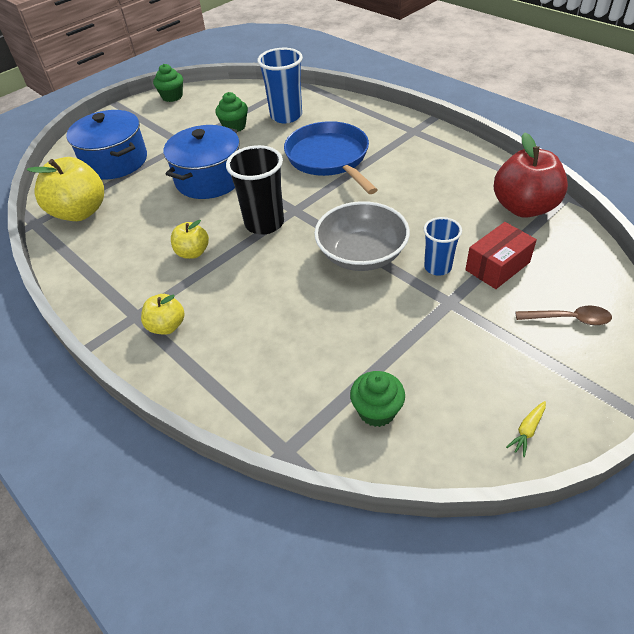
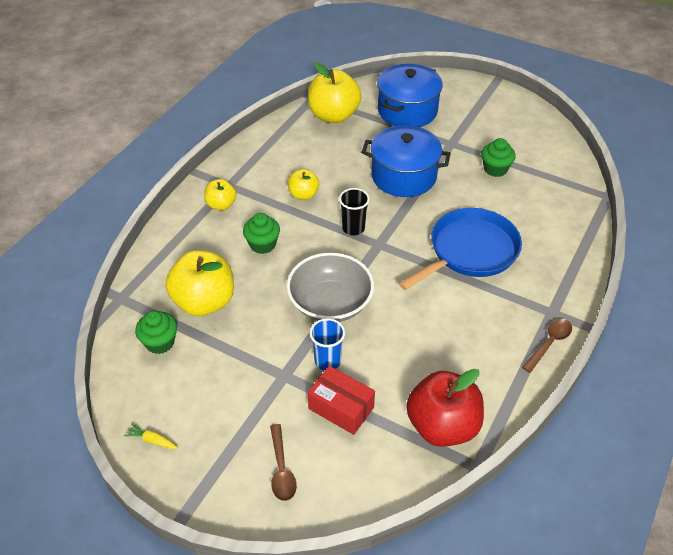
camera: 70 degrees right, 0 degrees up
green cupcake [153,64,183,102] -> green cupcake moved to [243,213,280,254]
black cup [226,145,284,235] -> black cup [339,188,370,235], size x0.62
blue cup [257,48,303,123] -> none
none -> yellow apple [165,250,234,316]
none -> brown spoon [522,319,572,373]

